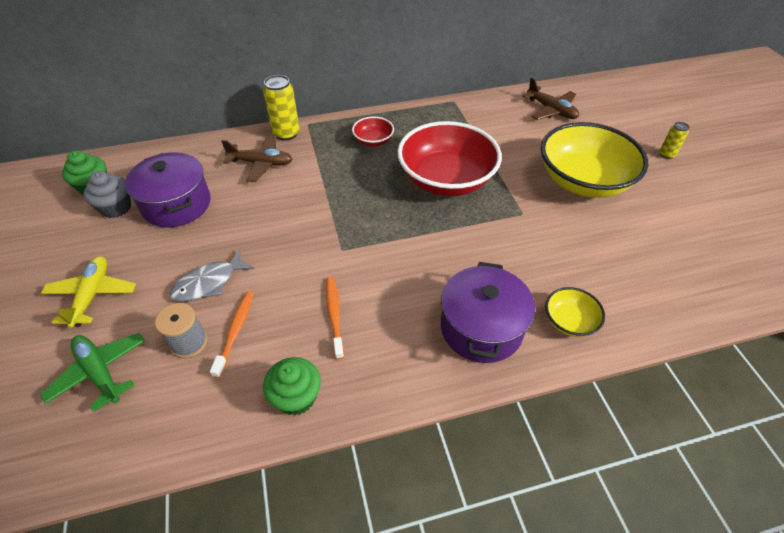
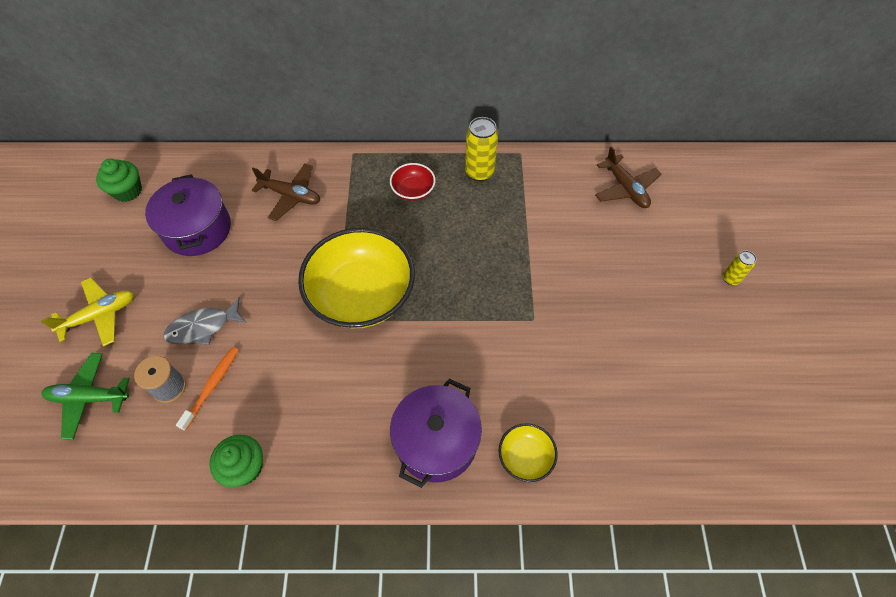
camera: 15 degrees right, 10 degrees up
green plane [40,333,145,412] -> green plane turned 60 degrees counterclockwise [41,353,130,440]
yellow plane [41,256,136,328] -> yellow plane turned 45 degrees clockwise [41,278,134,346]
grey cupcake [83,171,131,218] -> none
yellow can [263,75,300,141] -> yellow can moved to [465,117,498,181]
orange toothbrush [326,277,344,359] -> none
red bowl [397,121,502,196] -> none
yellow bowl [541,122,648,198] -> yellow bowl moved to [298,228,415,328]

